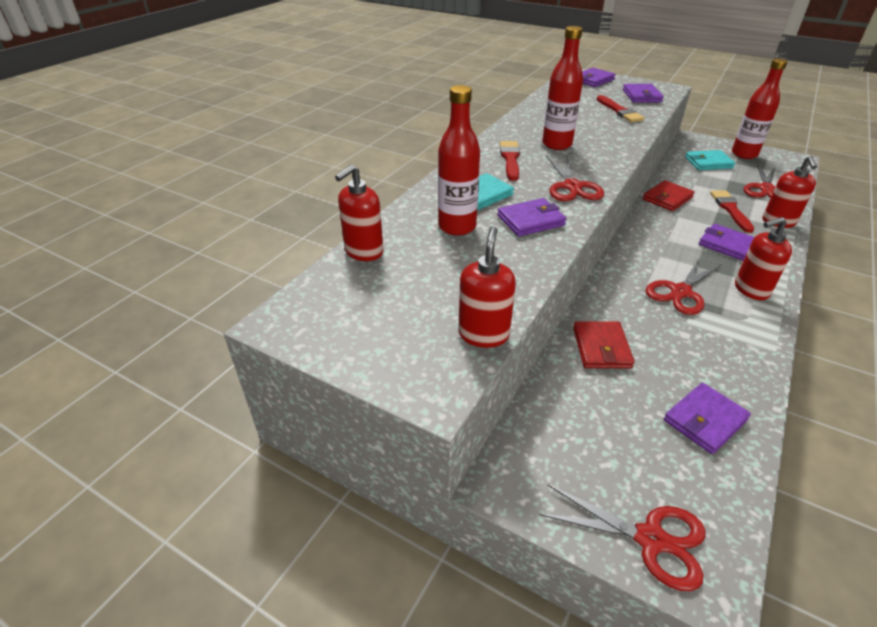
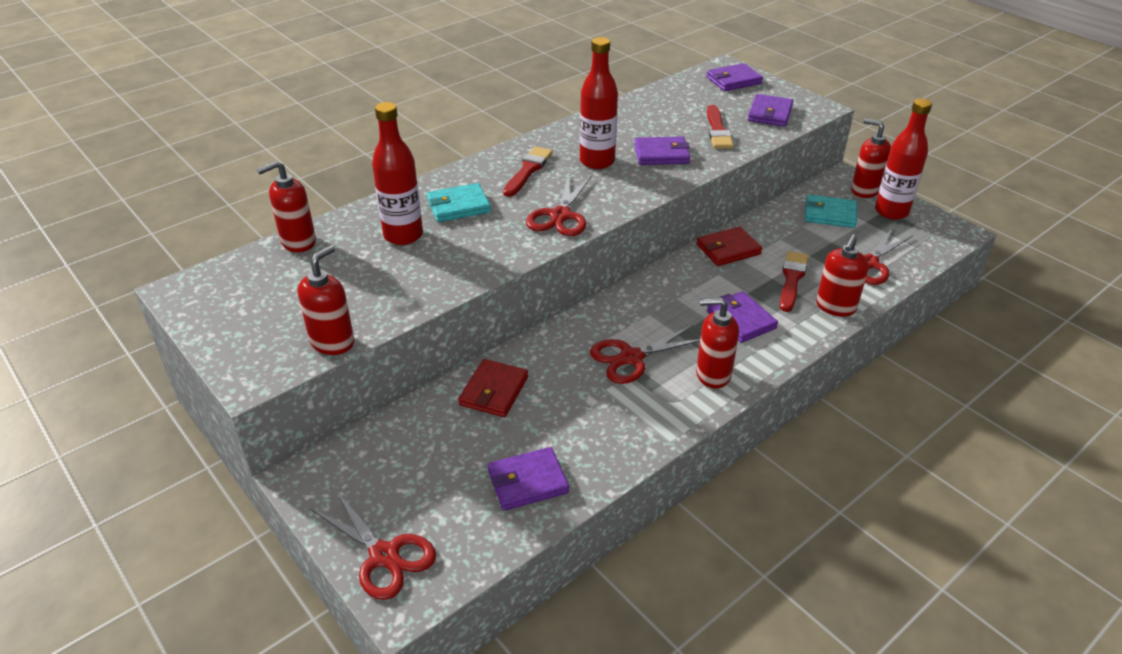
camera: 20 degrees right, 0 degrees up
purple wallet [497,198,566,237] -> purple wallet moved to [634,136,690,165]
none -> red soap dispenser [851,118,891,198]

